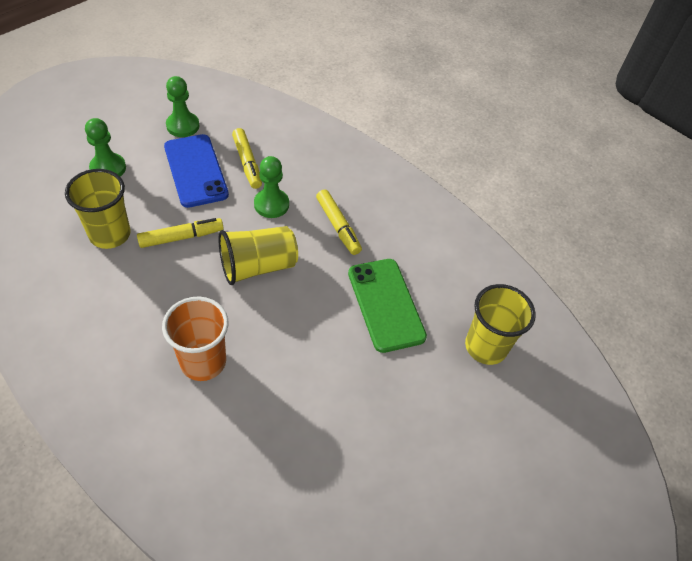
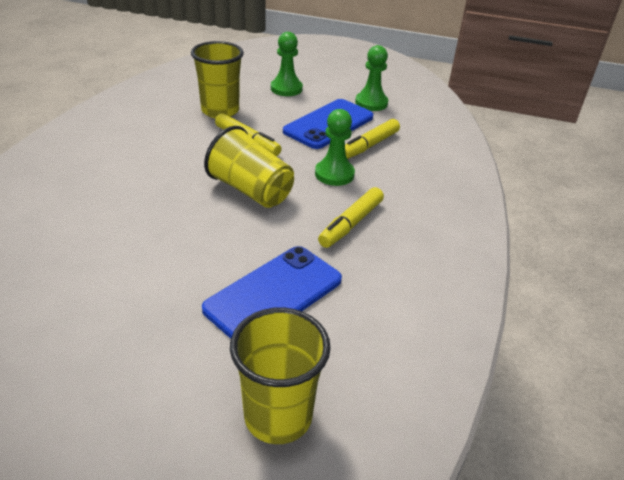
camera: 65 degrees right, 15 degrees down
orange cup [162,297,228,381] -> none
green phone [348,259,427,353] -> blue phone [202,246,342,339]

